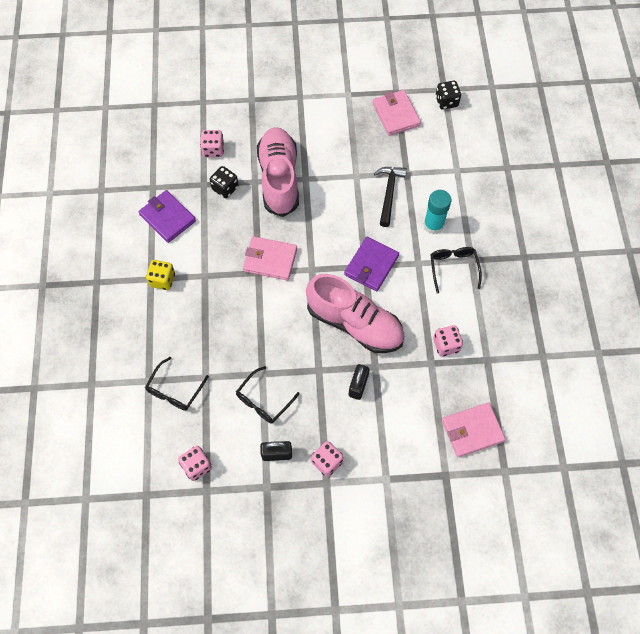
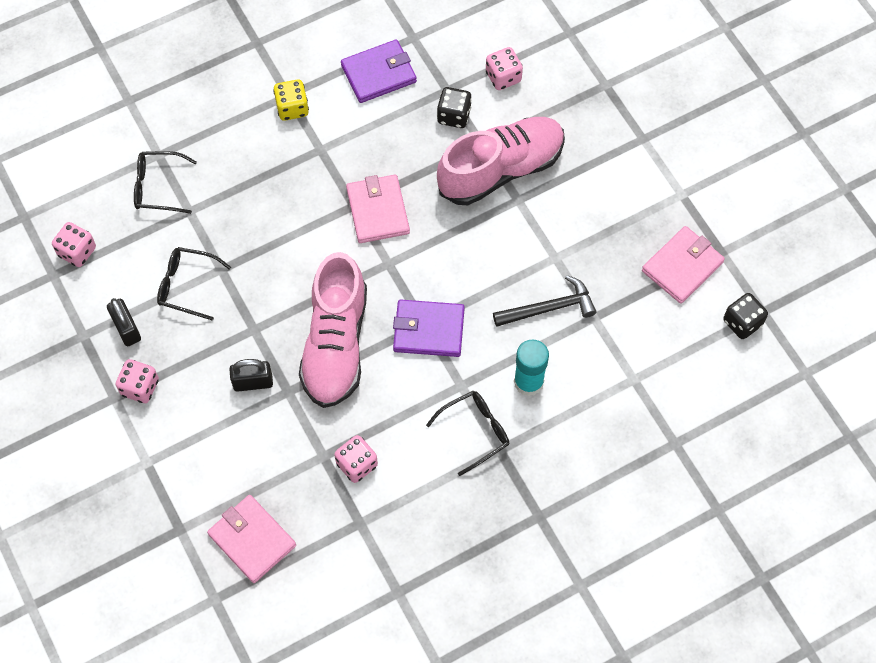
camera: 65 degrees right, 0 degrees up
purple wallet [138,190,196,243] -> purple wallet turned 45 degrees clockwise [341,39,417,103]

